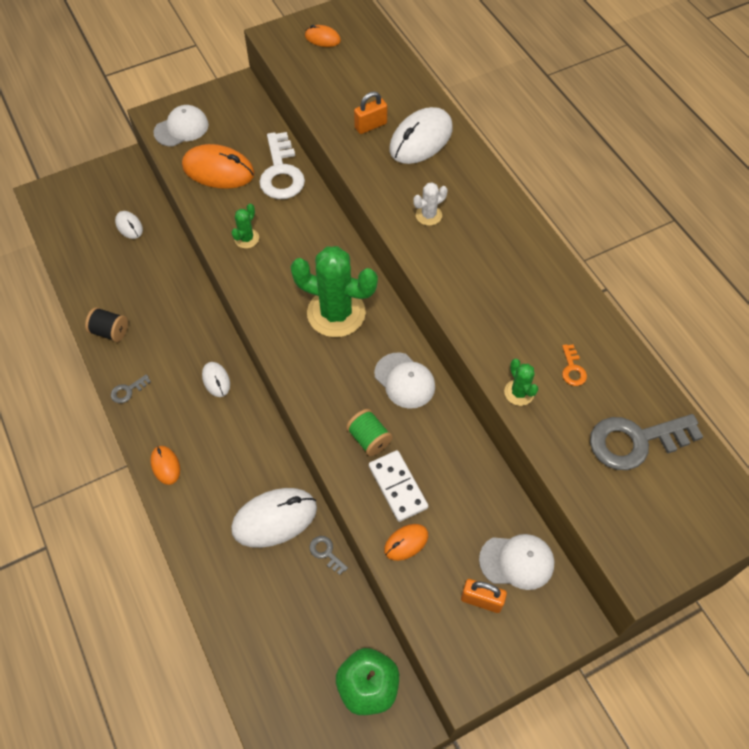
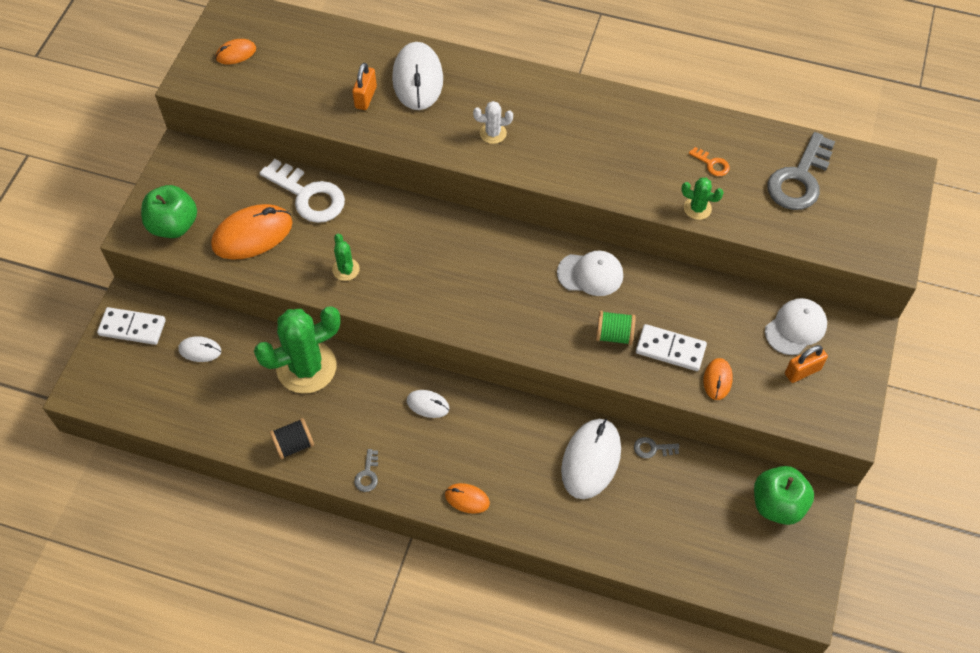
camera: 45 degrees left, 0 degrees up
white cap [153,105,209,147] -> green apple [141,185,197,238]
green cactus [290,246,378,337] -> green cactus moved to [254,306,341,394]
white cactus [413,182,448,226] -> white cactus turned 75 degrees clockwise [473,101,513,144]
none -> white domino [97,307,166,345]

